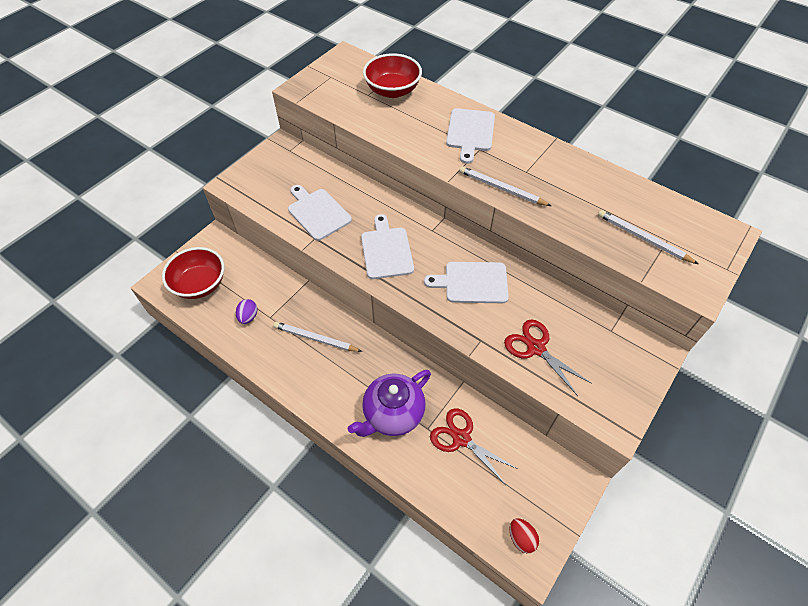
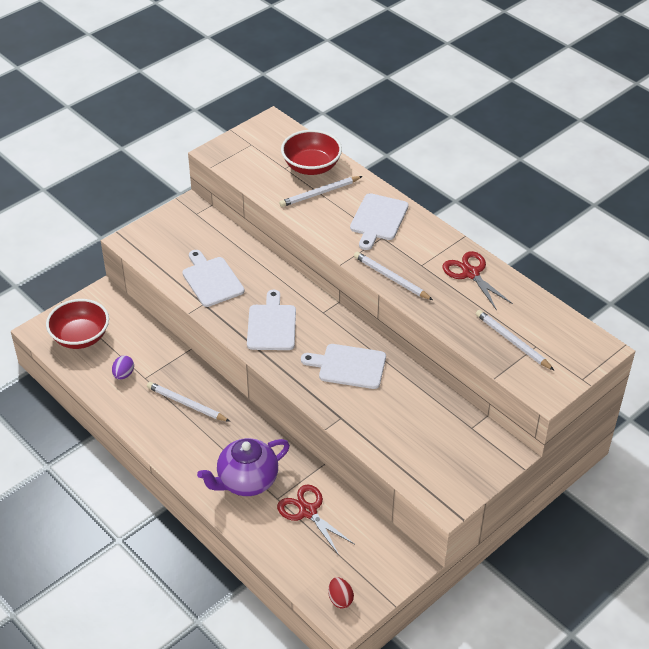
camera: 10 degrees right, 10 degrees down
red scissors [504,319,592,396] -> red scissors moved to [442,251,513,311]
none -> white pencil [279,176,363,207]

